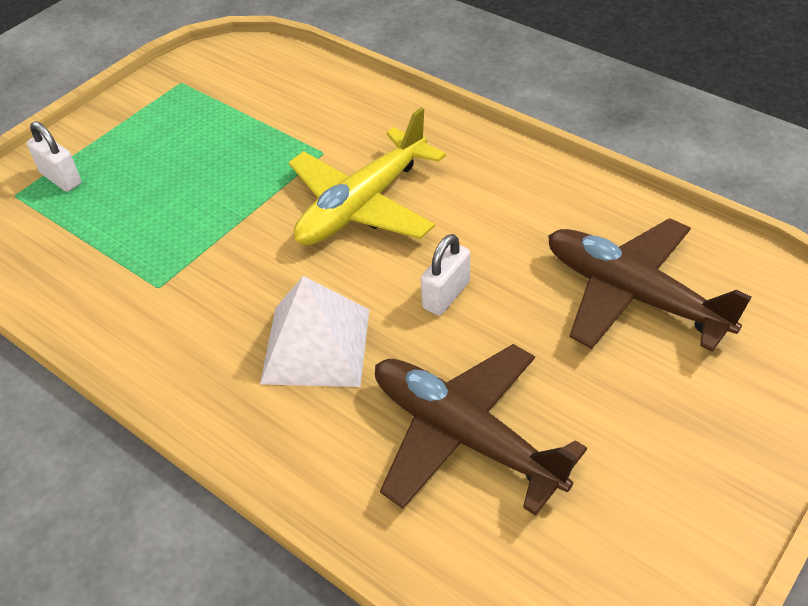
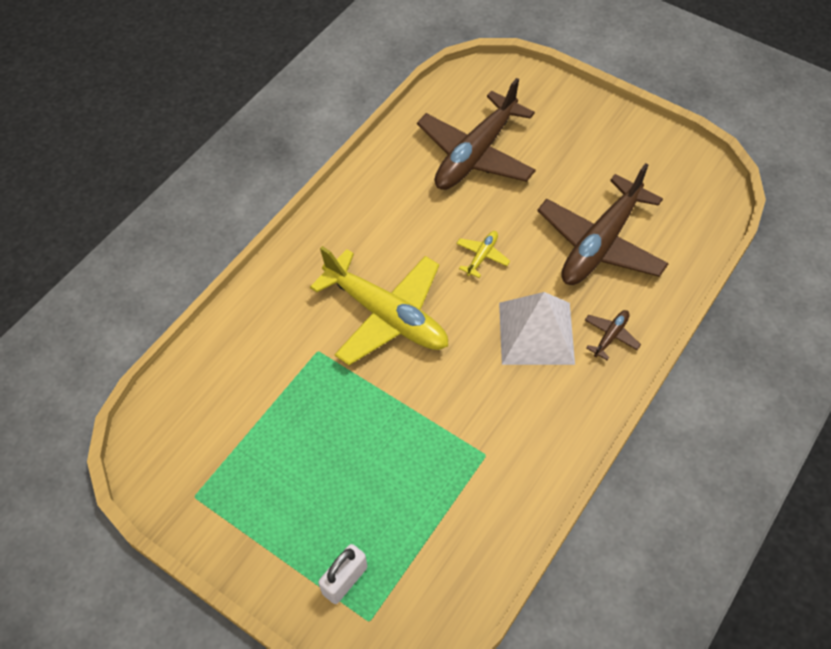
camera: 95 degrees left, 10 degrees up
white padlock [421,234,470,315] -> yellow plane [456,231,510,278]
none -> brown plane [585,310,641,360]

